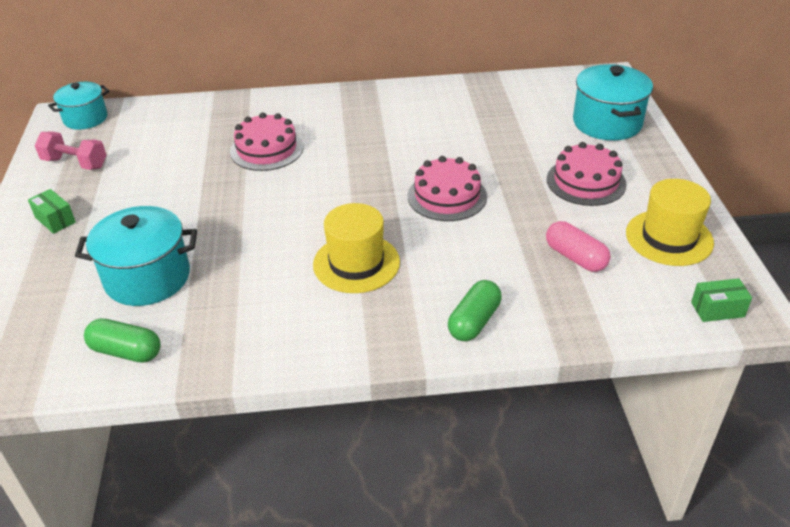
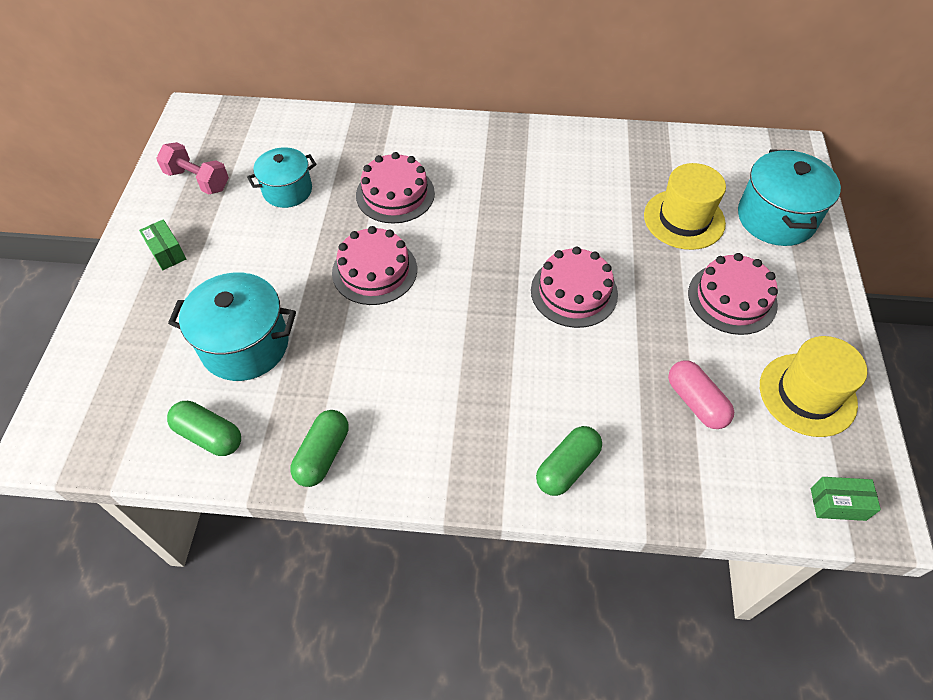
camera: 10 degrees right, 15 degrees up
turquoise pot [48,82,109,130] -> turquoise pot moved to [247,147,317,208]
yellow hat [313,203,400,293] -> yellow hat moved to [644,163,726,250]
none -> green capsule [291,410,348,487]
none -> pink cake [332,226,417,305]

